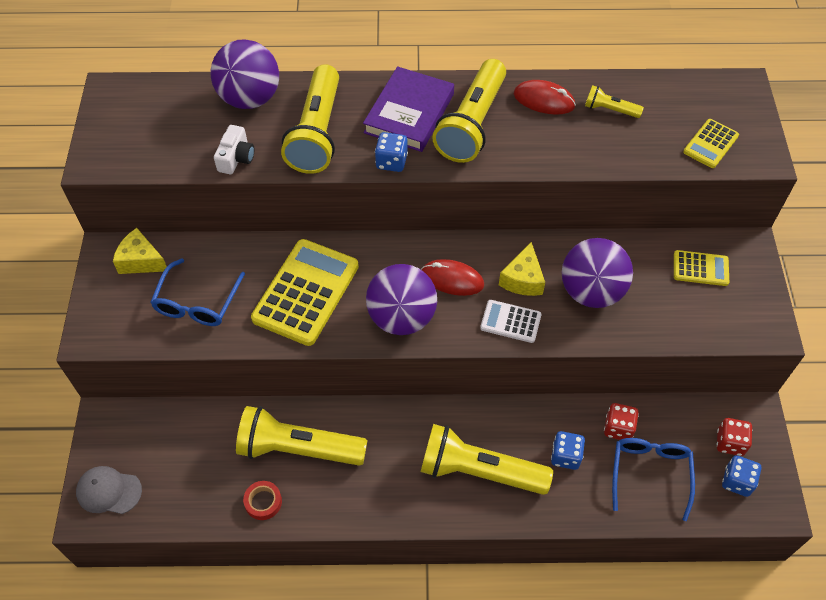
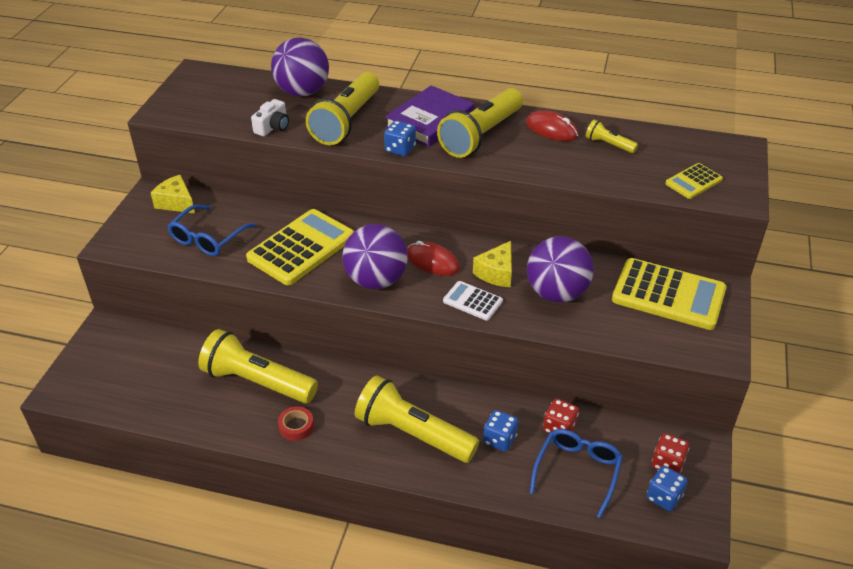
camera: 15 degrees right, 15 degrees down
grey cap [76,466,142,514] -> none
red tape [243,481,282,520] -> red tape moved to [278,406,314,441]
yellow calculator [674,250,729,286] -> yellow calculator [612,258,726,330], size x1.97

